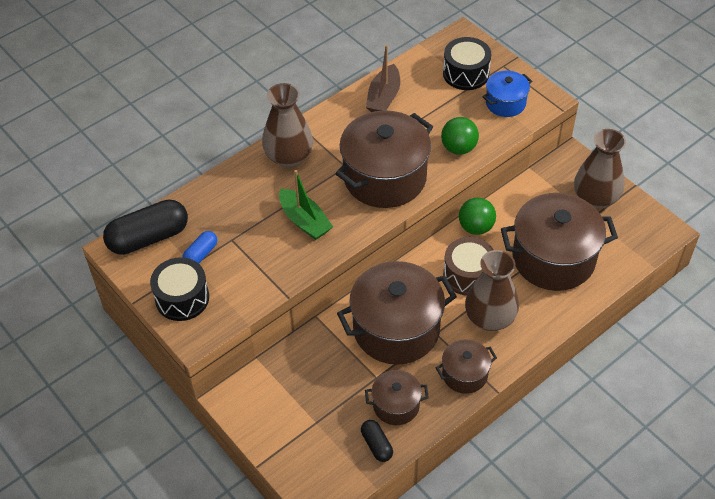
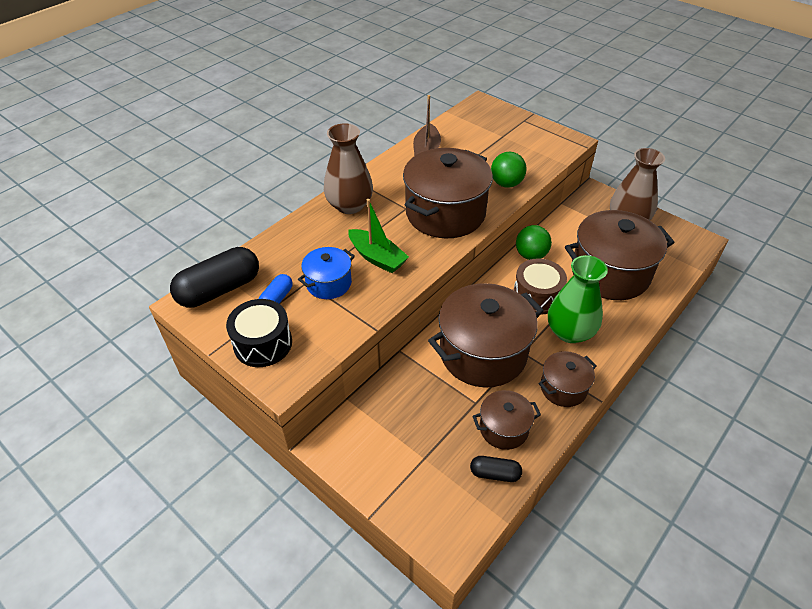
camera: 10 degrees left, 5 degrees down
black capsule [361,420,393,462] -> black capsule turned 45 degrees counterclockwise [470,456,522,482]
black drum [443,37,491,90] -> none
brown vase [465,250,519,331] -> green vase [548,255,608,343]
blue pot [483,71,532,117] -> blue pot moved to [298,247,355,299]

